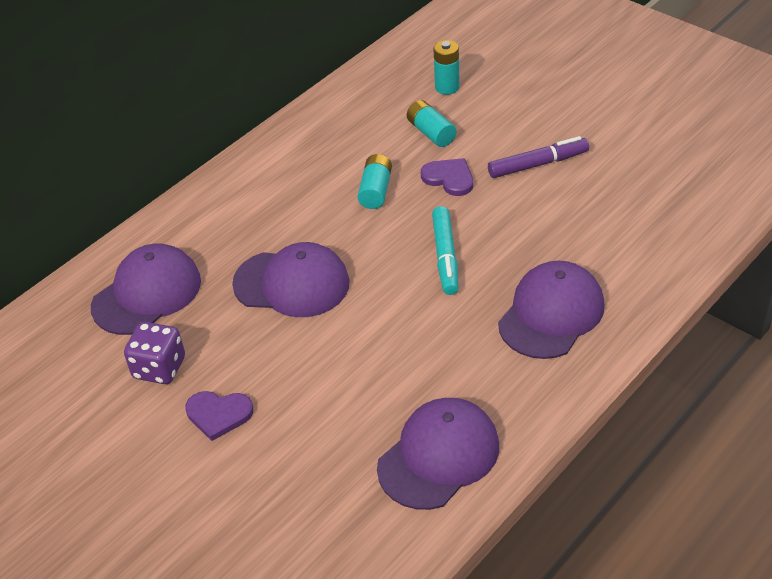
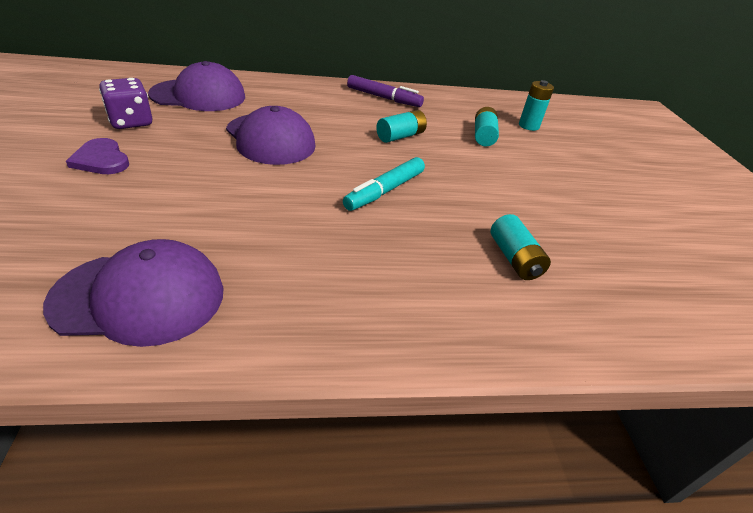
camera: 35 degrees right, 5 degrees down
purple heart [421,158,473,196] -> none
purple marker [488,136,589,178] -> purple marker moved to [347,75,424,107]
purple cap [498,261,605,359] -> none
none -> turquoise battery [491,214,551,280]

